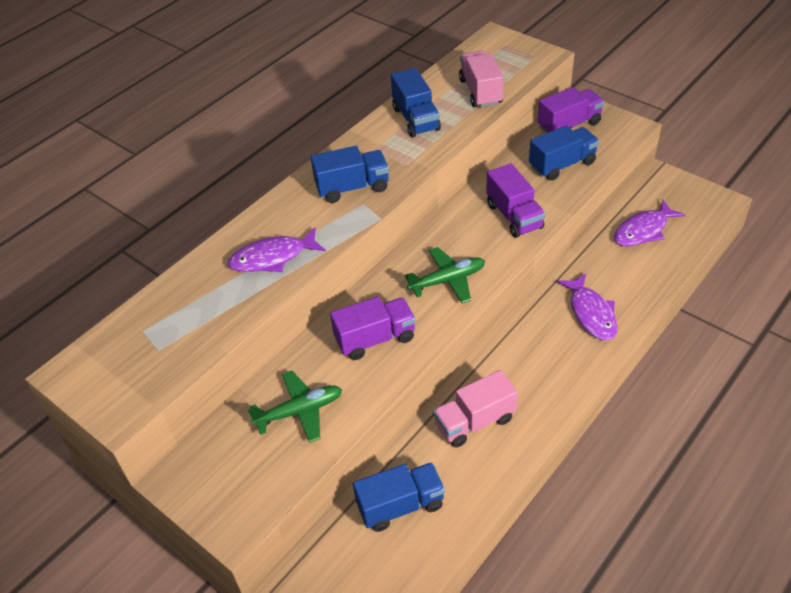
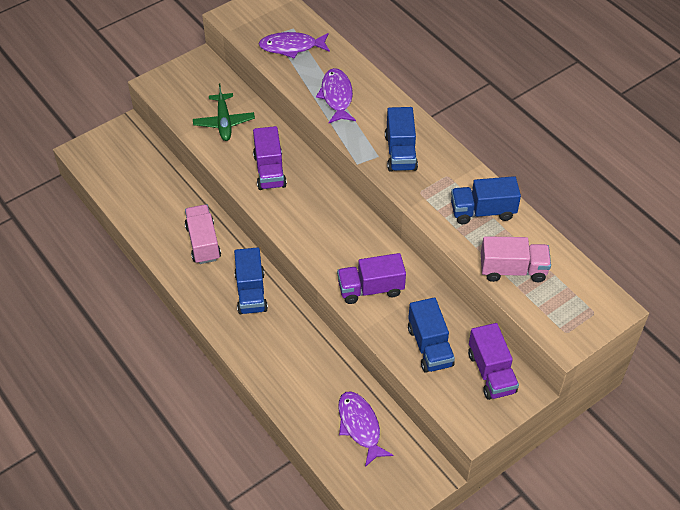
camera: 100 degrees right, 5 degrees up
blue truck [353,463,445,532] -> blue truck moved to [234,247,268,314]
green plane [405,247,485,303] -> none
purple fish [557,273,617,340] -> purple fish moved to [259,32,330,59]

